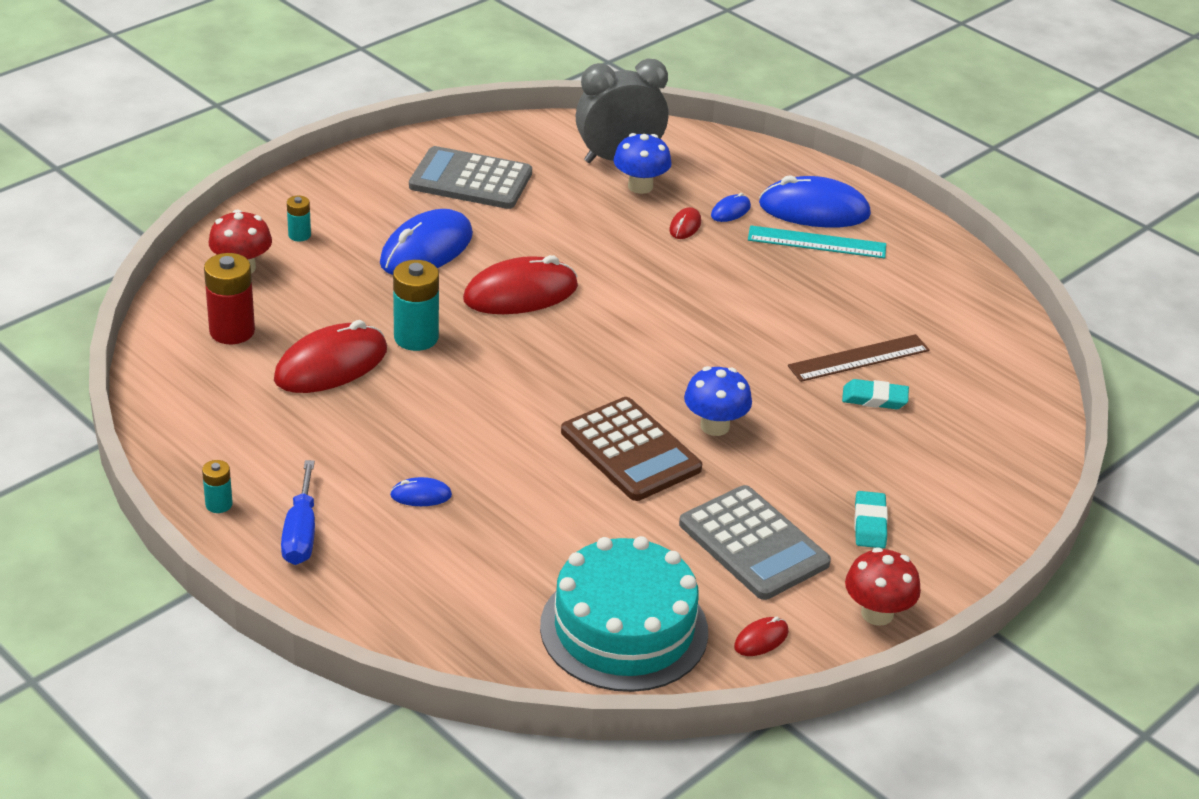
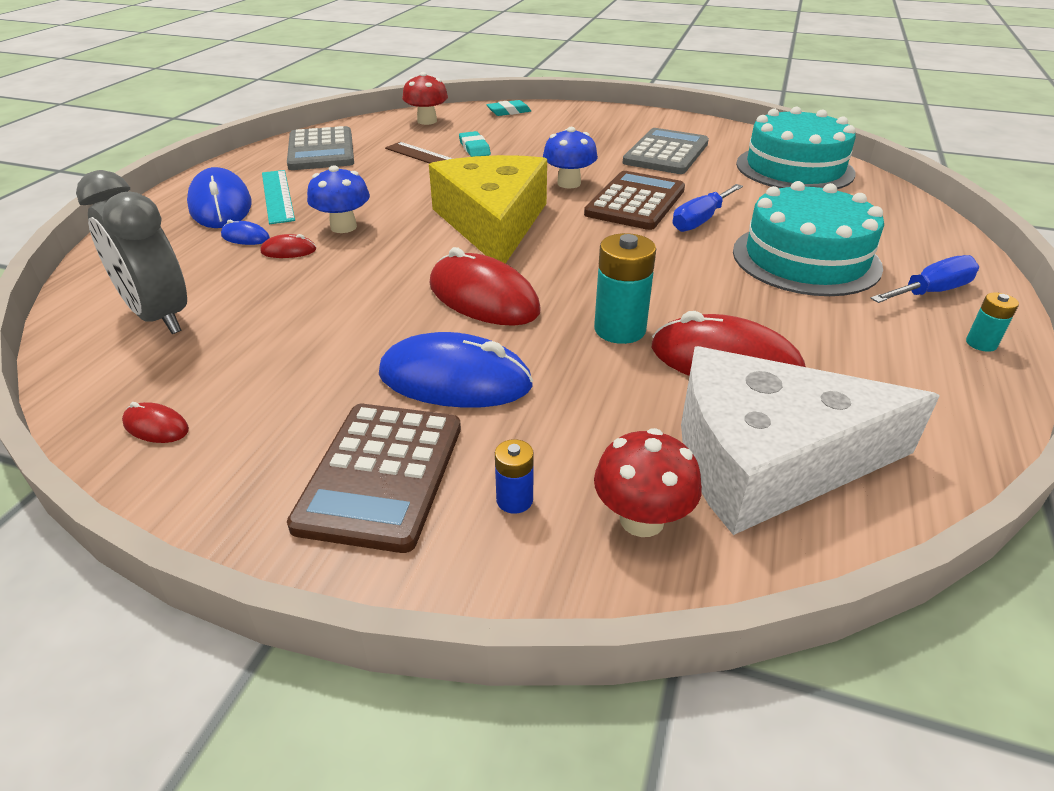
camera: 115 degrees left, 0 degrees up
red battery [204,253,255,344] -> white cheese [681,346,940,535]
turquoise battery [287,195,311,242] -> blue battery [495,439,534,514]
blue mouse [390,477,452,506] -> turquoise cake [733,181,884,296]
grey calculator [409,146,532,209] -> grey calculator moved to [287,126,354,170]
blue mushroom [613,133,672,194] -> blue mushroom moved to [307,165,370,233]
red mouse [734,617,789,656] -> red mouse moved to [122,402,189,443]
red mushroom [845,547,921,626] -> red mushroom moved to [402,72,448,125]
turquoise eraser [854,491,888,548] -> turquoise eraser moved to [486,100,531,116]
none -> brown calculator [287,404,461,553]
none -> yellow cheese [429,155,547,264]
none -> blue screwdriver [672,184,743,232]

